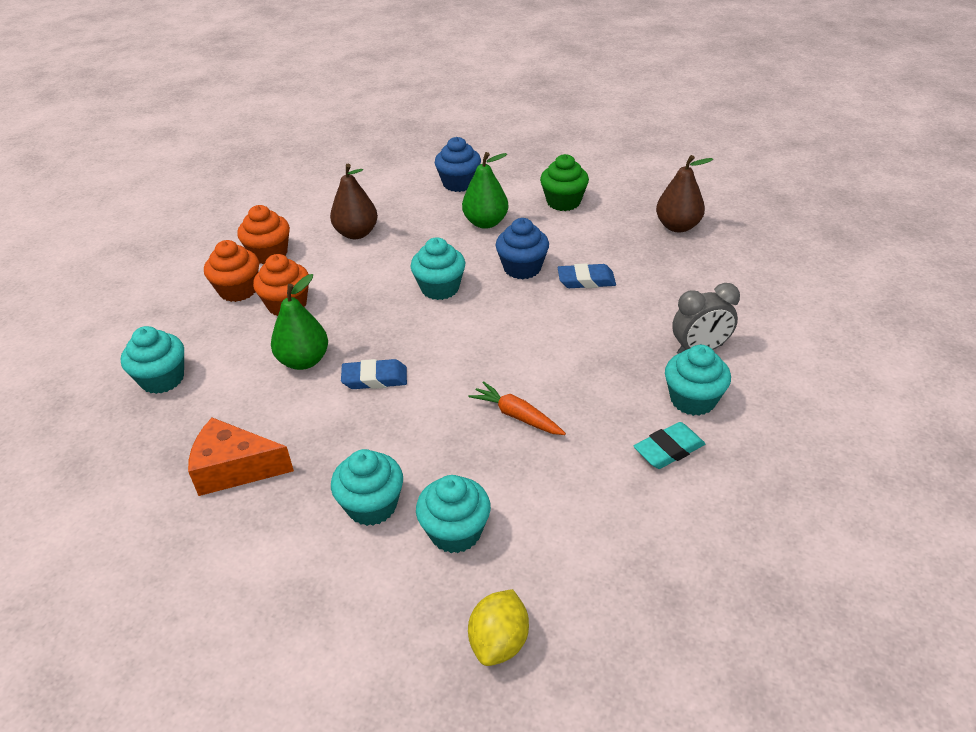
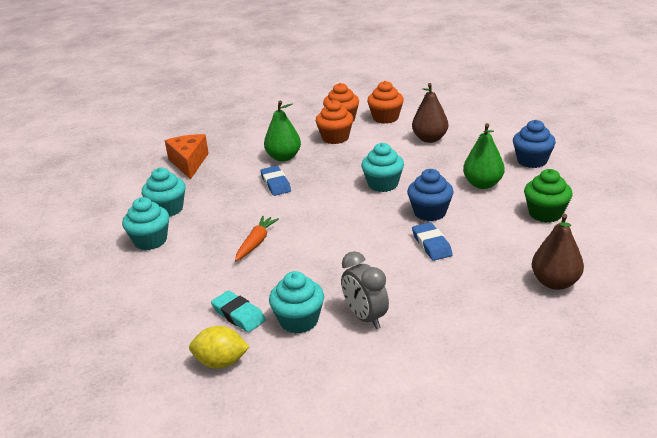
camera: 75 degrees right, 10 degrees down
turquoise cupcake [121,326,184,394] -> none
yellow lemon [468,589,529,666] -> yellow lemon moved to [189,326,249,369]

